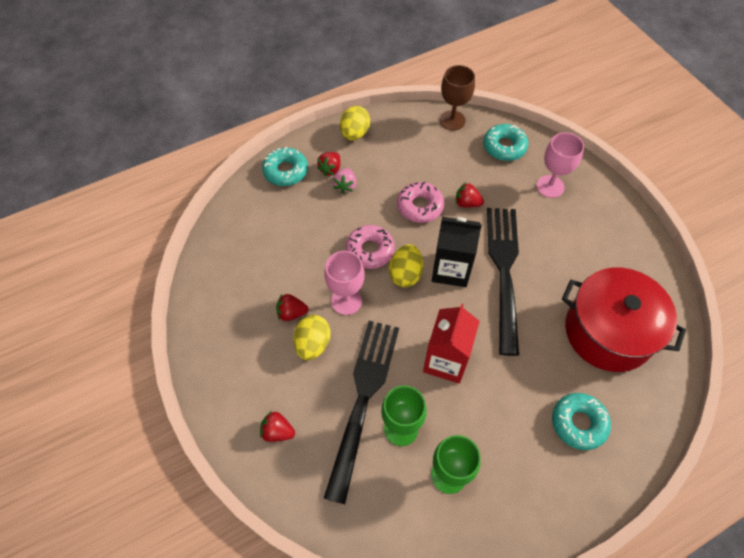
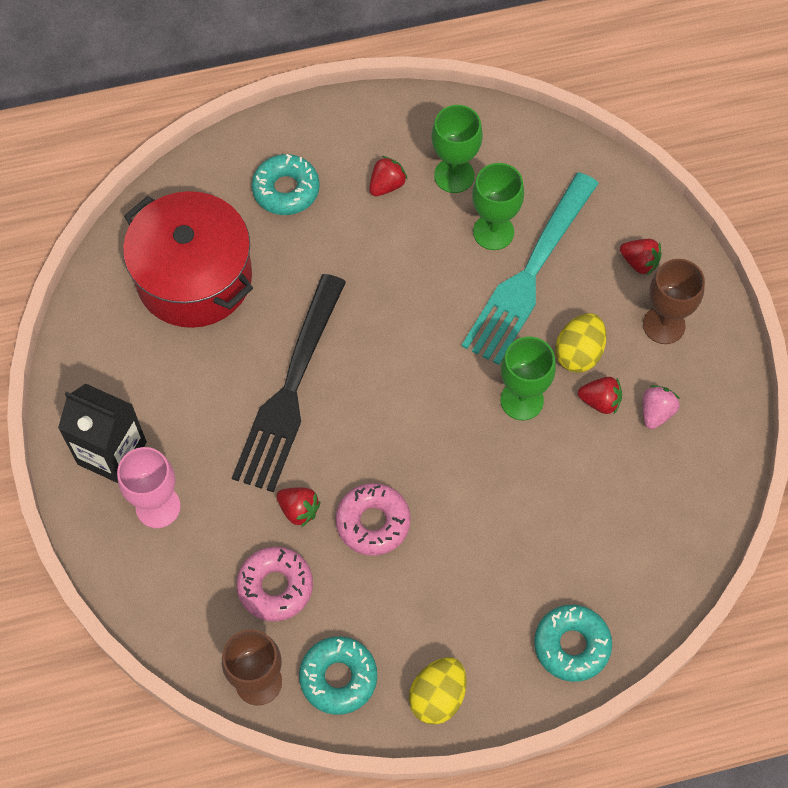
camera: 165 degrees left, 5 degrees up
red strawberry [317,152,340,176] -> red strawberry moved to [369,156,408,196]
pink goblet [324,251,365,315] -> green goblet [500,337,556,420]
black fork [324,321,399,504] -> turquoise fork [462,172,599,365]
pink strawberry [333,168,357,194] -> pink strawberry moved to [642,385,680,429]
pink donut [345,225,395,269] -> pink donut moved to [236,546,313,621]
yellow egg [389,244,423,287] -> none
red carton [423,304,480,384] -> none
black carton [432,217,482,287] -> black carton moved to [58,383,147,483]
turquoise donut [483,124,528,161] -> turquoise donut moved to [299,636,377,715]
none -> brown goblet [643,259,705,344]

